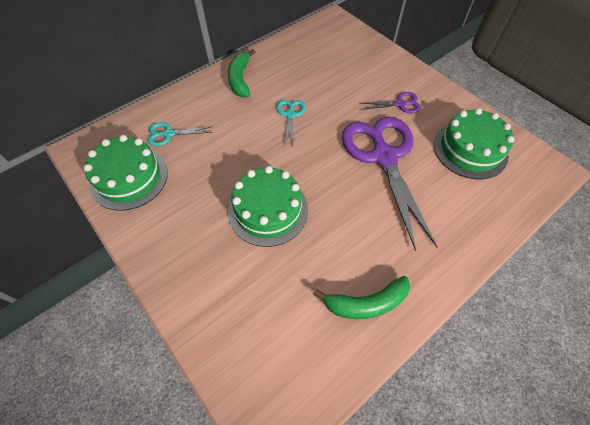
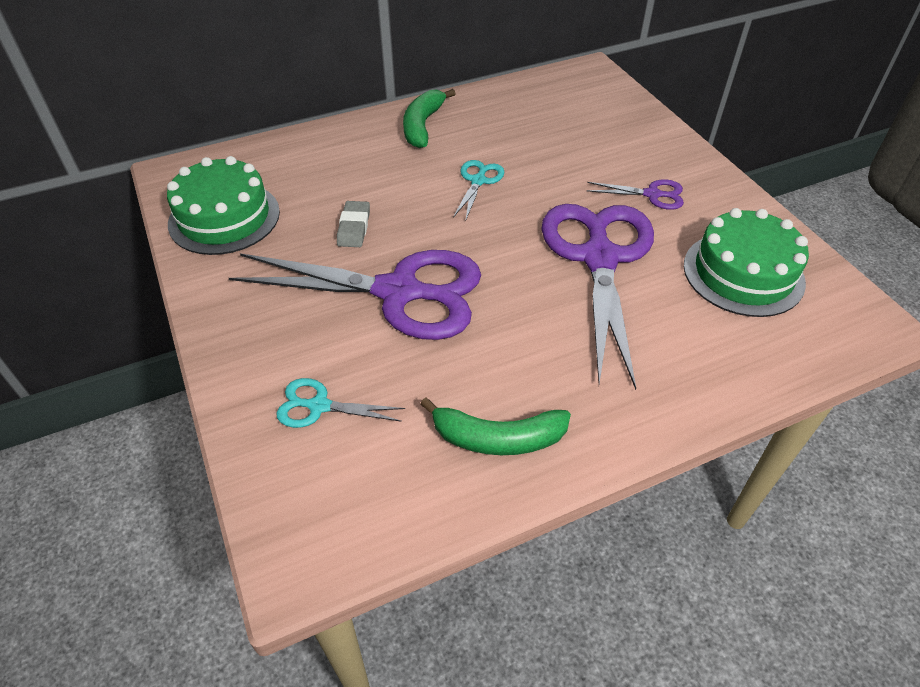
camera: 15 degrees right, 10 degrees down
turquoise scissors [148,122,213,146] -> turquoise scissors moved to [276,378,405,428]
green cake [228,166,308,247] -> purple scissors [229,250,481,340]
none -> grey eraser [337,201,370,247]

